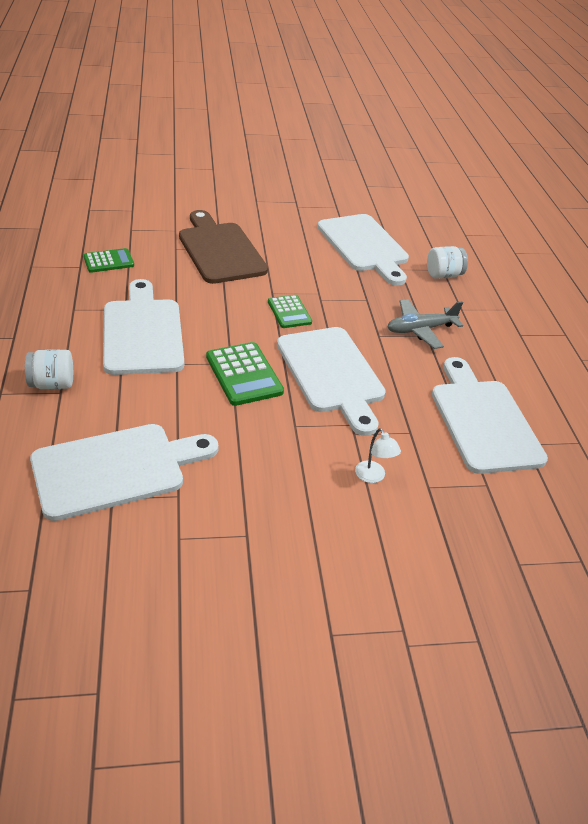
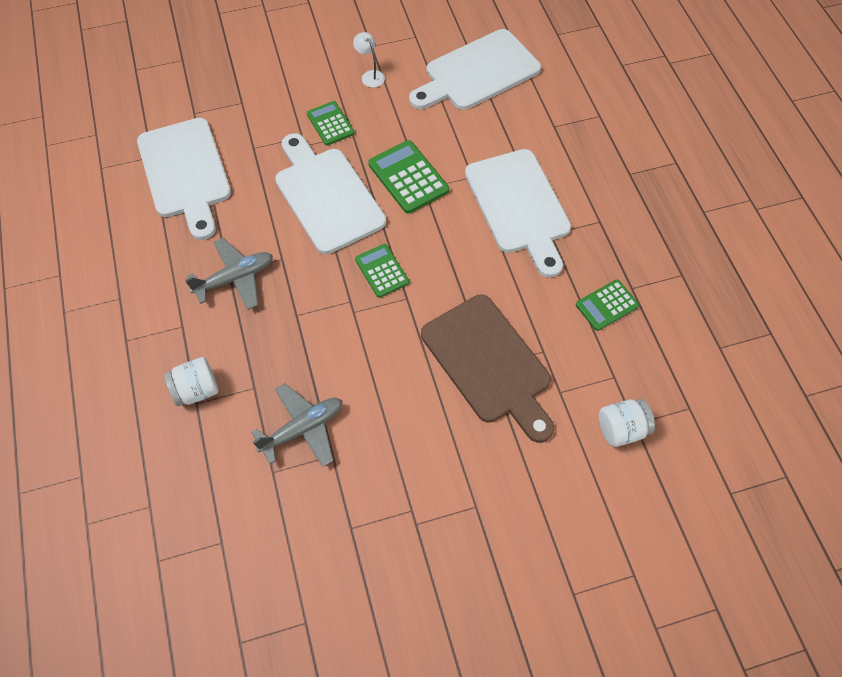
camera: 175 degrees right, 20 degrees up
white jar [25,349,73,389] -> white jar moved to [599,399,655,447]
white cutting board [317,214,409,286] -> grey plane [251,383,343,467]
white lamp [355,428,401,483] -> white lamp moved to [353,32,385,88]
none -> green calculator [307,101,355,146]

